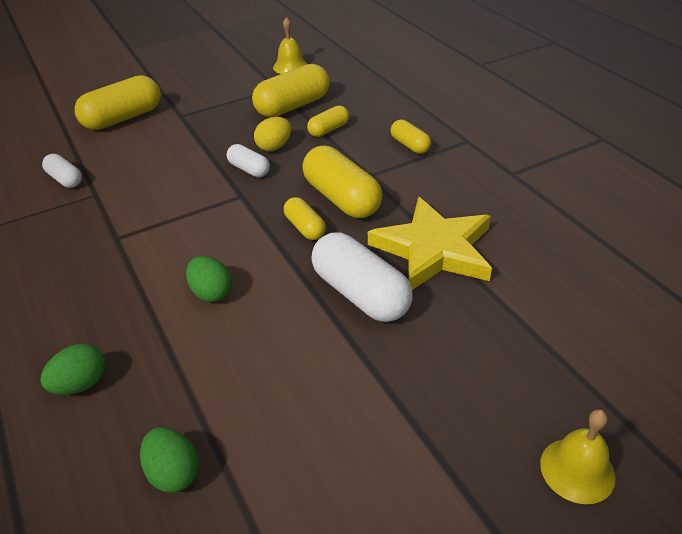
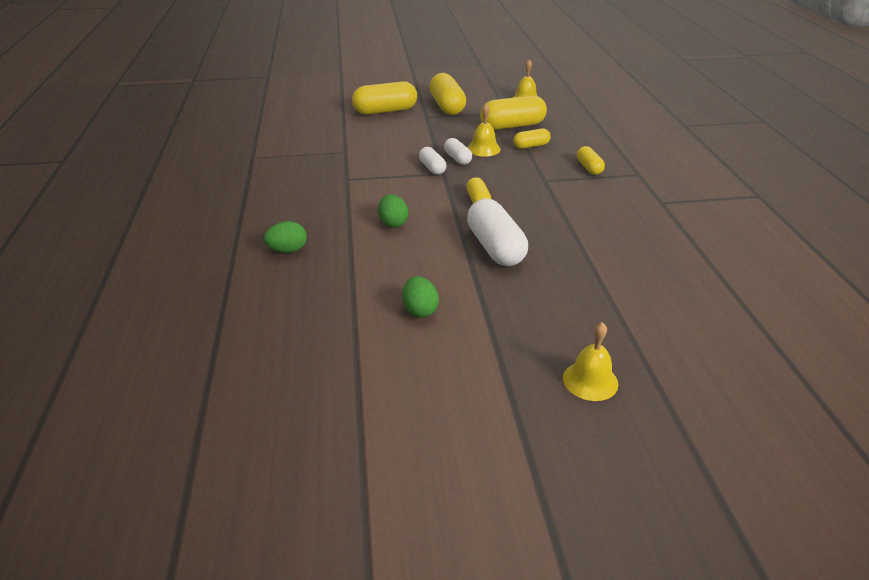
camera: 20 degrees right, 5 degrees down
white capsule [42,154,82,188] -> white capsule moved to [419,147,446,175]
green egg [140,427,199,493] -> green egg moved to [402,276,439,317]
yellow egg [254,117,291,151] -> yellow bell [468,104,501,157]
yellow capsule [302,145,383,218] -> yellow capsule moved to [429,73,466,115]
yellow star [368,197,492,290] -> none

